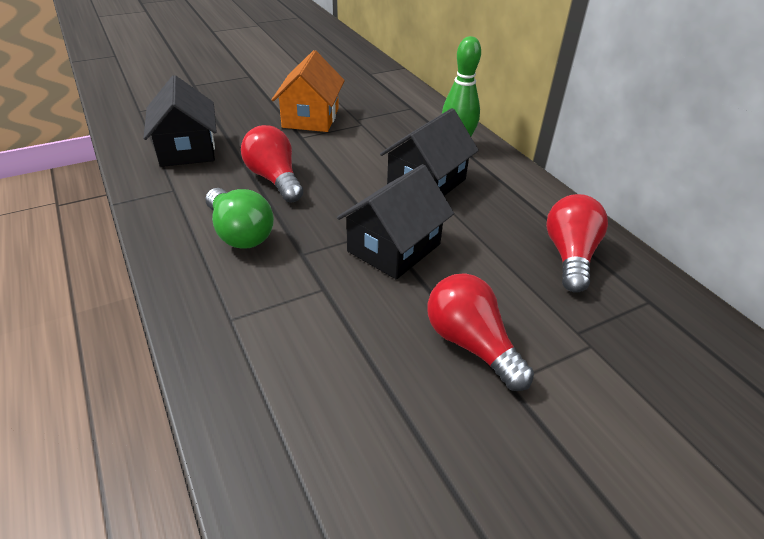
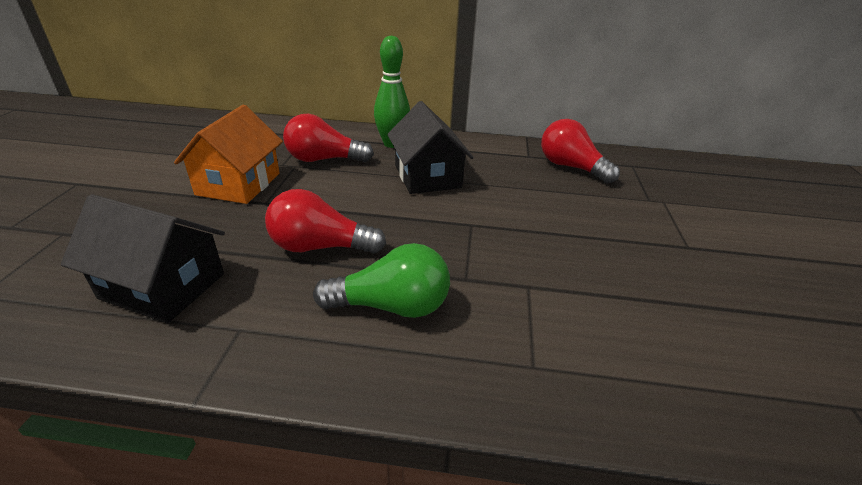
camera: 55 degrees left, 5 degrees down
orange house [272,50,345,132] -> orange house turned 60 degrees clockwise [174,105,283,204]
black house [337,164,454,280] -> none
red light bulb [427,274,534,391] -> red light bulb moved to [283,114,374,162]

